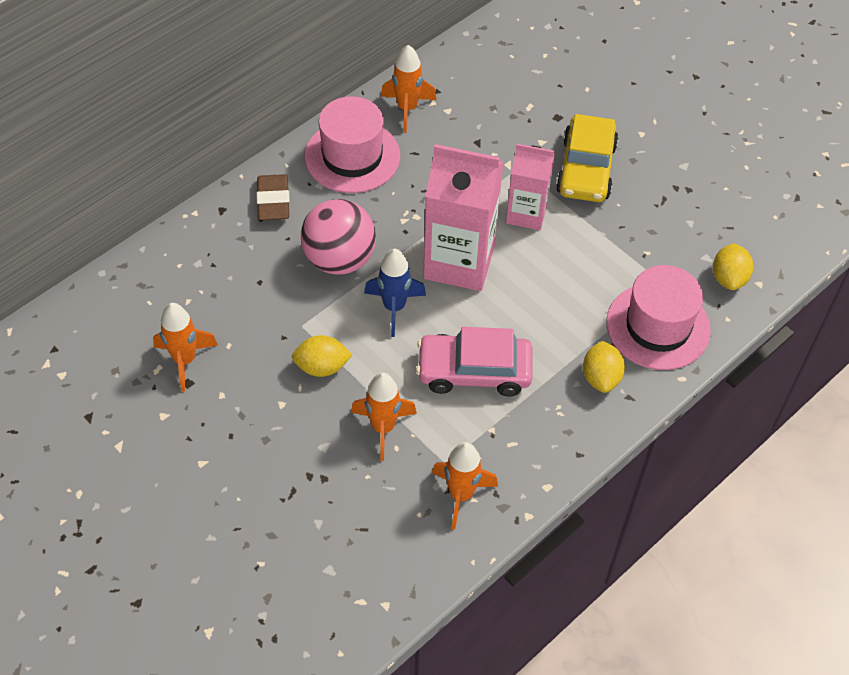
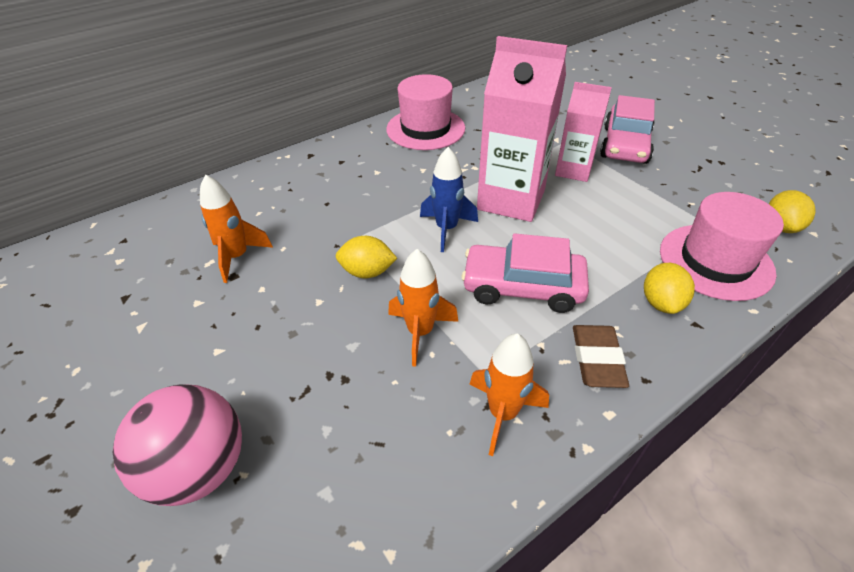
camera: 10 degrees right, 10 degrees down
brown eraser [257,174,290,220] -> brown eraser moved to [573,325,629,388]
pink ball [301,199,376,275] -> pink ball moved to [112,384,242,506]
orange rocket [381,45,436,133] -> none
yellow car [556,114,619,202] -> pink car [600,95,655,164]

